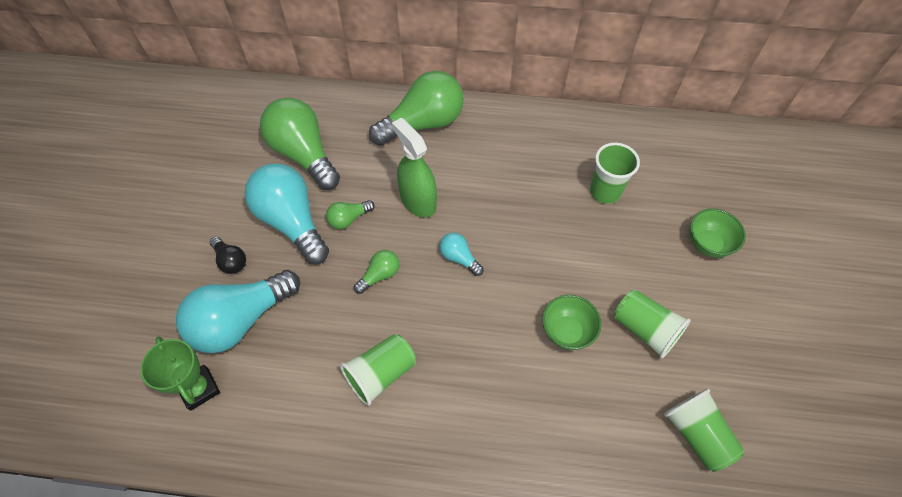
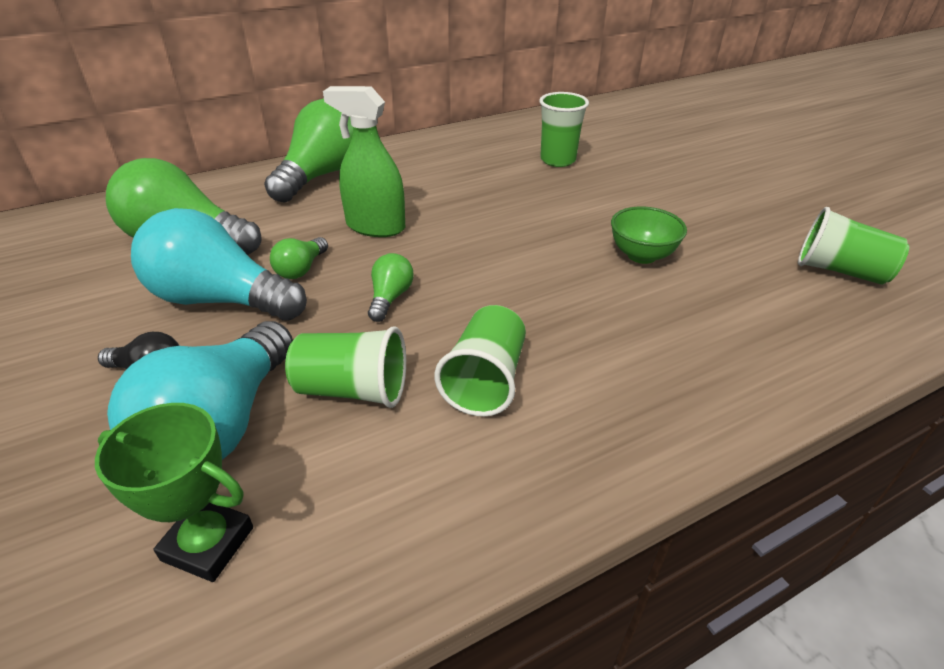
camera: 35 degrees left, 20 degrees down
turquoise light bulb [439,233,484,276] -> none
green cup [614,290,691,359] -> green cup moved to [285,327,406,408]
green bowl [690,208,746,258] -> none

